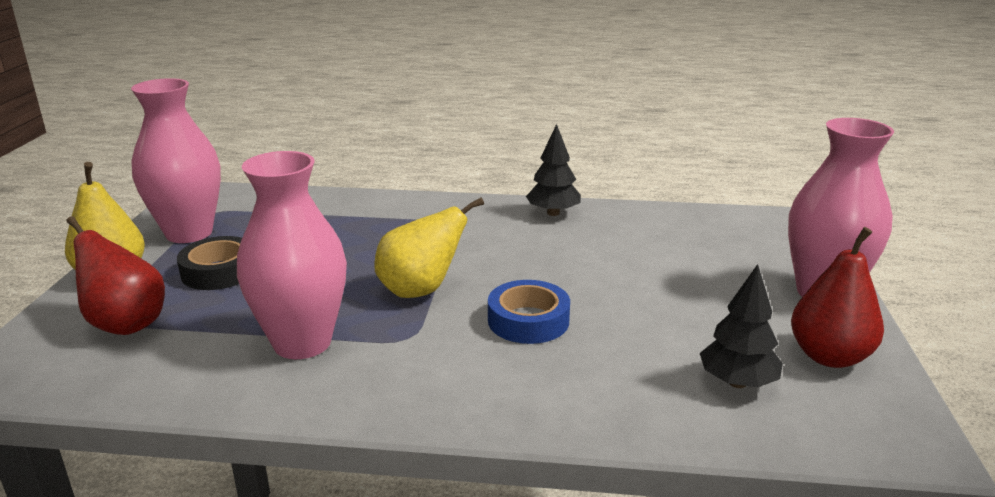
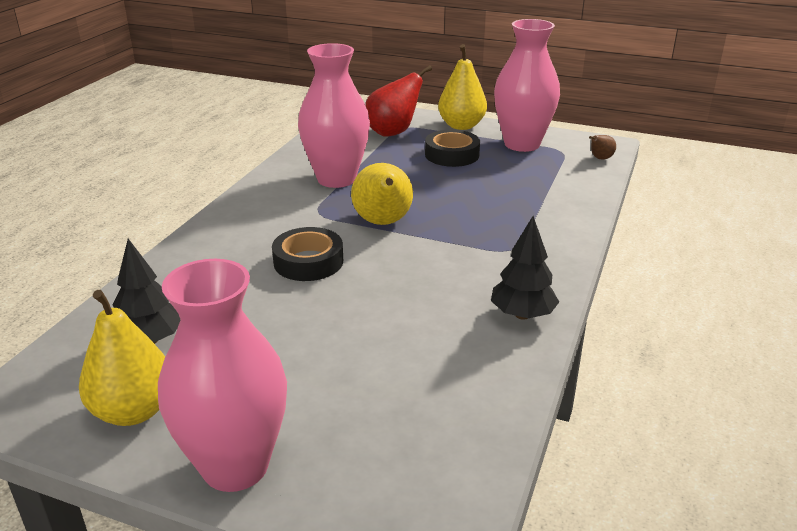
camera: 105 degrees right, 5 degrees up
blue tape [488,280,570,344] -> black tape [272,227,343,281]
red pear [791,227,884,368] -> yellow pear [79,290,165,426]
none -> brown pear [589,135,616,160]

